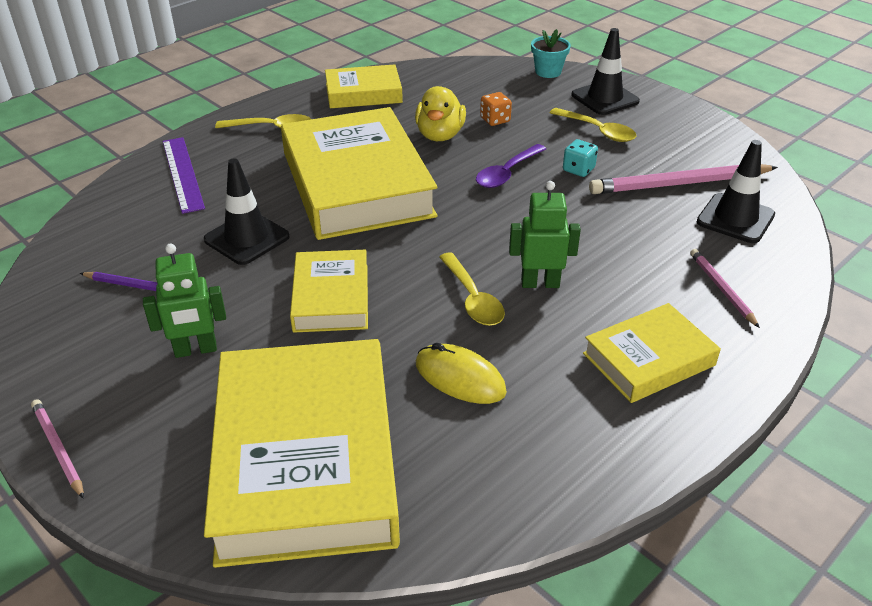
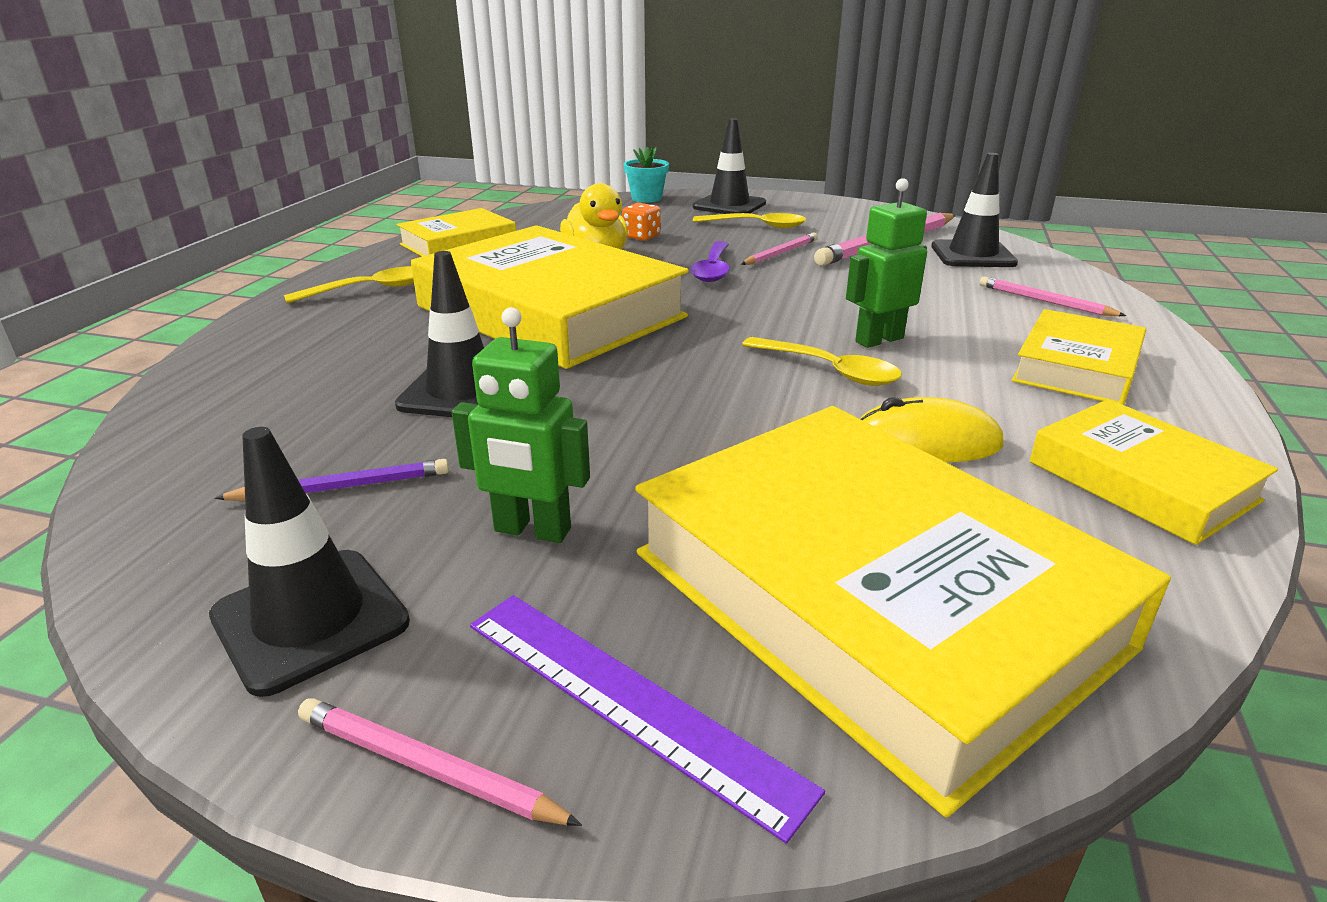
camera: 30 degrees left, 10 degrees down
green robot [143,244,226,358] -> green robot turned 60 degrees clockwise [452,307,590,543]
purple ruler [163,137,205,214] -> purple ruler moved to [470,595,825,844]
yellow book [290,249,368,333] -> yellow book moved to [1030,399,1278,545]
turquoise dice [563,139,598,177] -> pink pencil [741,232,818,265]
none -> black traffic cone [209,427,410,697]

